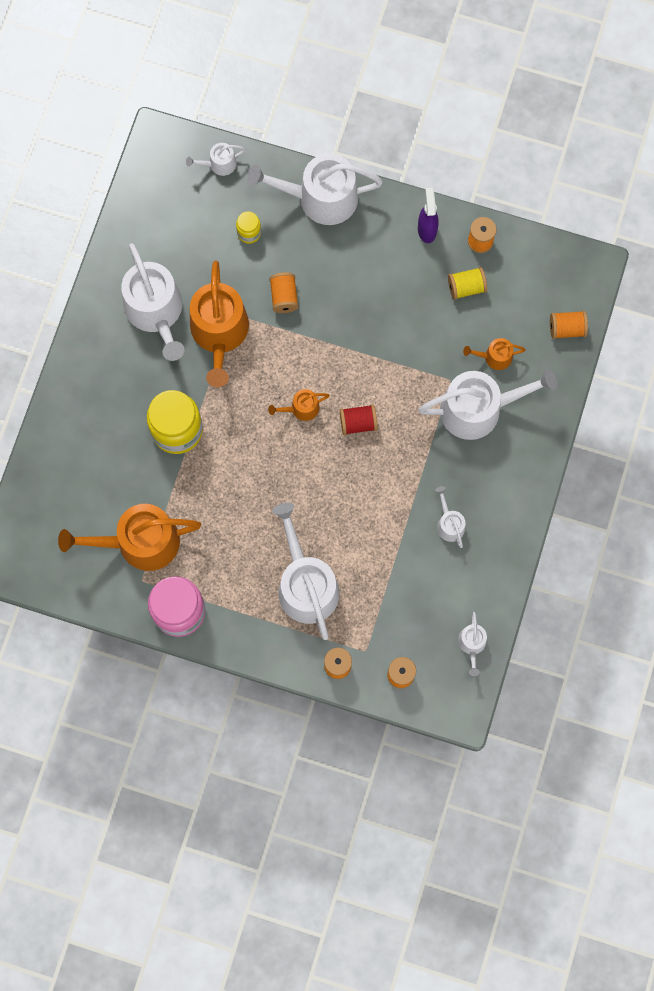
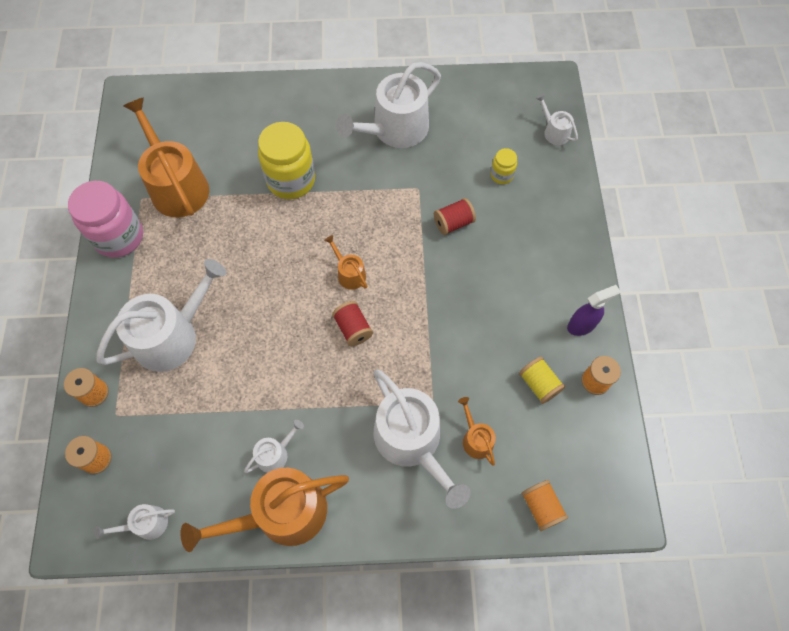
camera: 70 degrees right, 10 degrees down
orange watering can [190,261,249,387] -> orange watering can moved to [180,468,349,552]
white watering can [247,153,383,225] -> none
orange spool [269,272,299,313] -> red spool [434,198,476,235]

